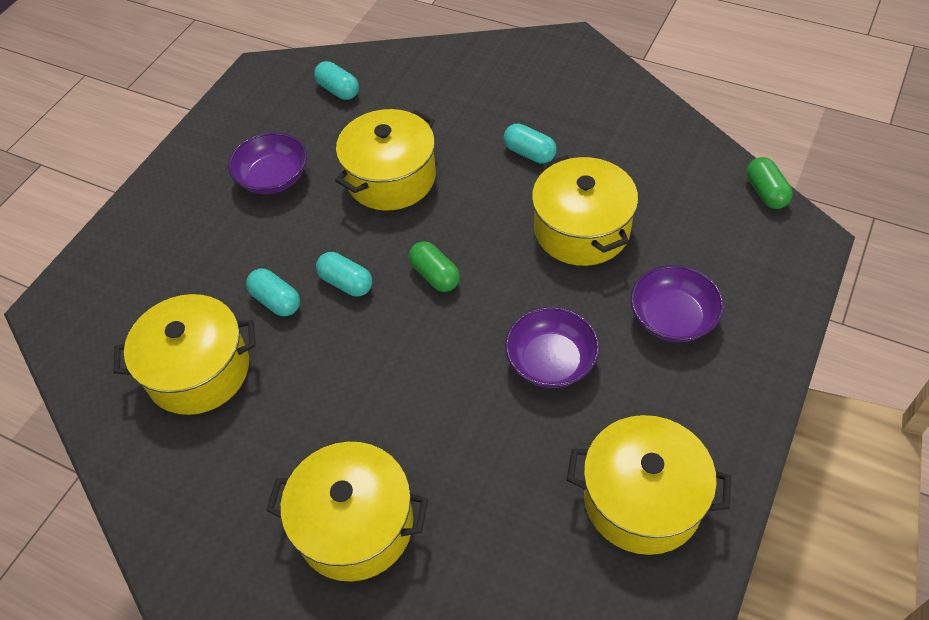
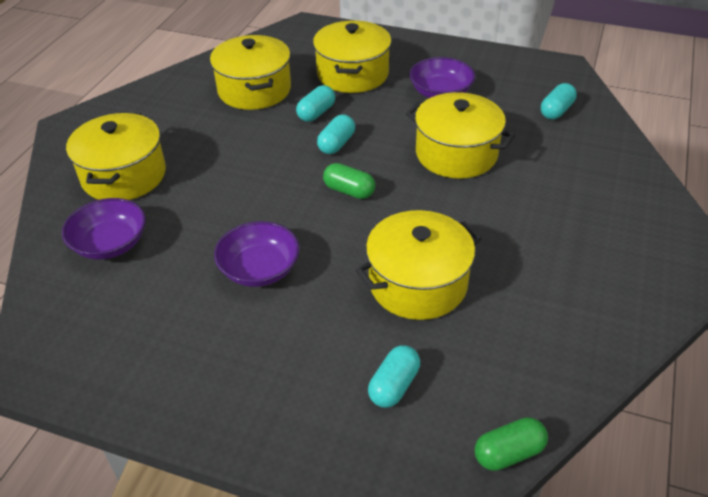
camera: 80 degrees right, 10 degrees down
green capsule [409,241,460,292] -> green capsule turned 75 degrees clockwise [323,163,375,199]
turquoise capsule [504,123,557,164] -> turquoise capsule moved to [368,345,420,408]
yellow pot [567,415,731,555] -> yellow pot moved to [313,20,391,93]
purple bowl [630,265,724,342] -> purple bowl moved to [62,198,146,260]

